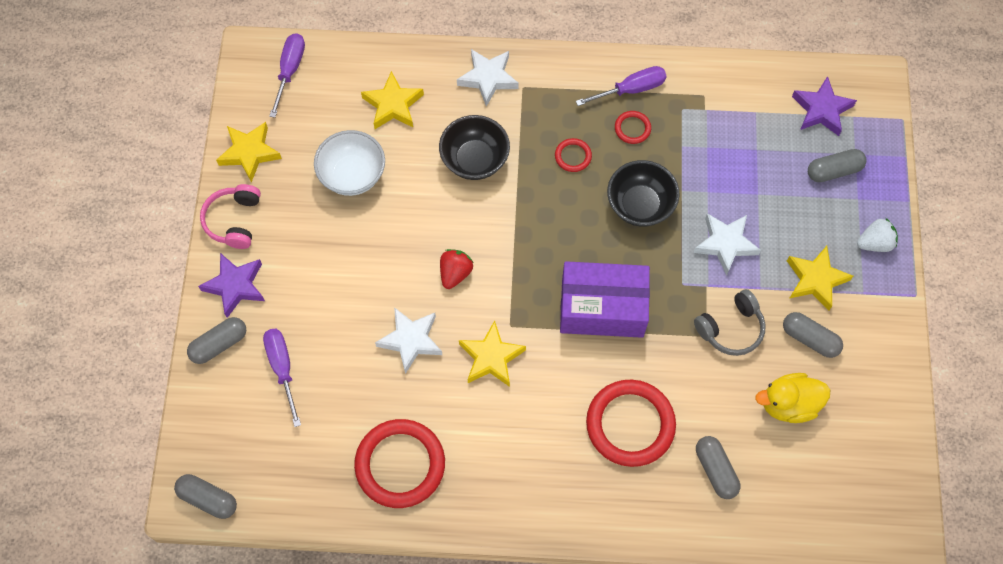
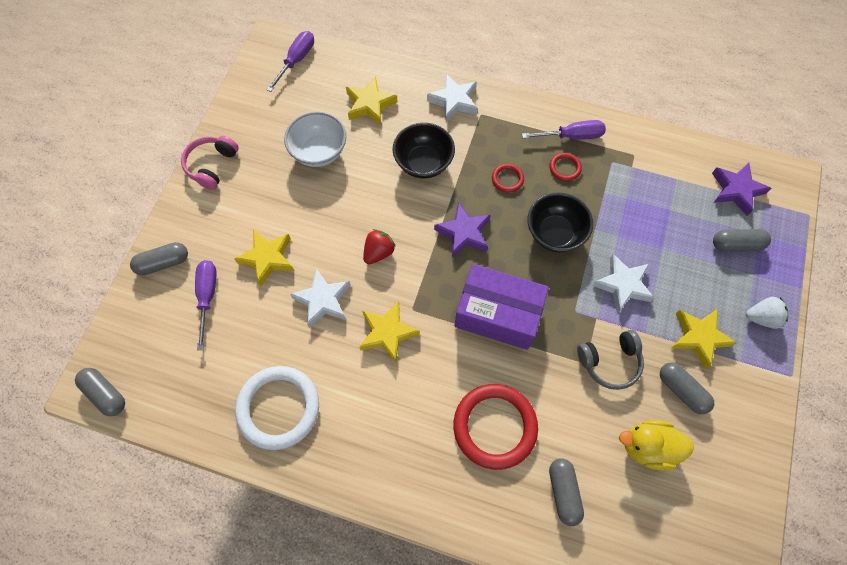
camera: 15 degrees right, 0 degrees up
purple star [198,253,265,318] -> purple star moved to [434,202,491,258]
yellow star [216,122,282,183] -> yellow star moved to [234,229,294,287]
red ring [354,419,445,508] -> white ring [235,366,319,450]

